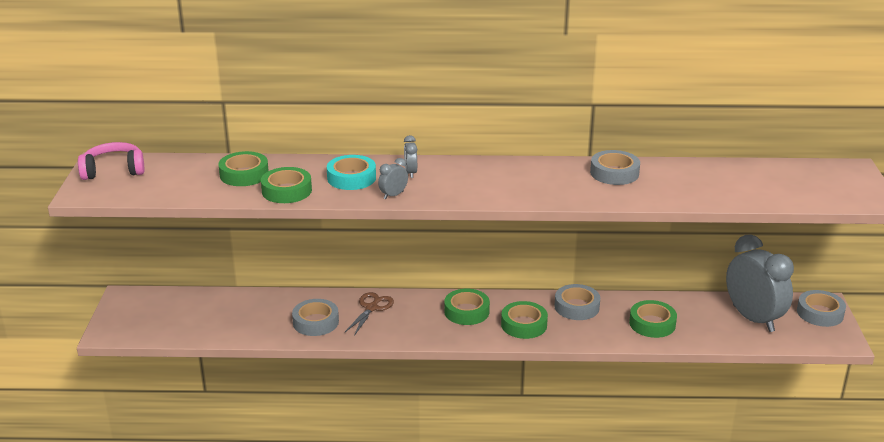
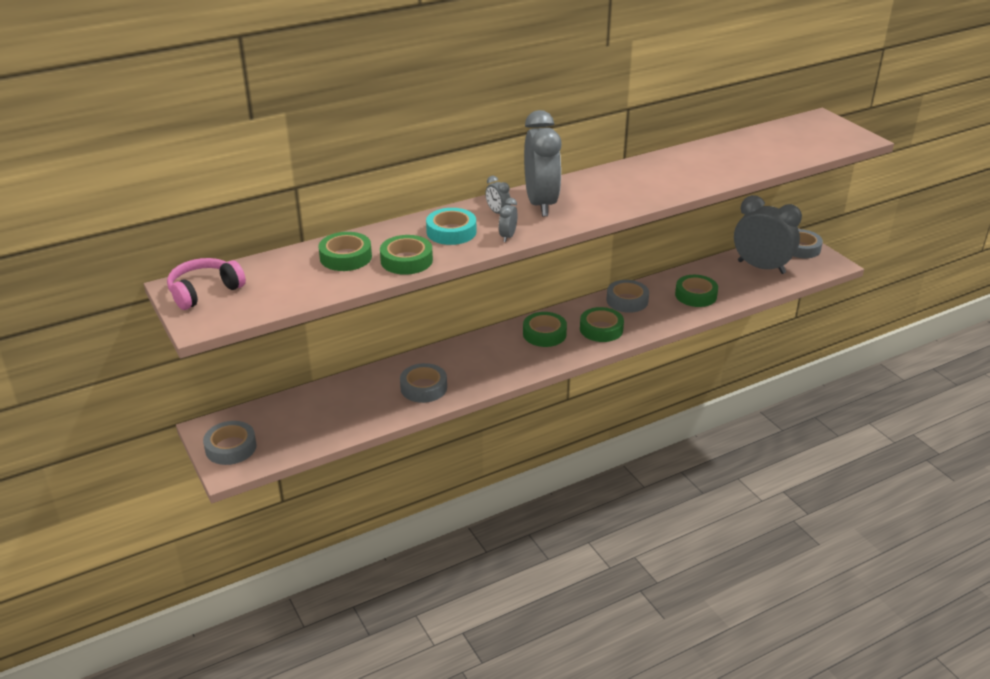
camera: 30 degrees left, 5 degrees up
brown scissors [344,292,394,336] -> none
grey tape [590,150,640,185] -> grey tape moved to [203,421,257,465]
none -> grey clock [524,110,562,216]

